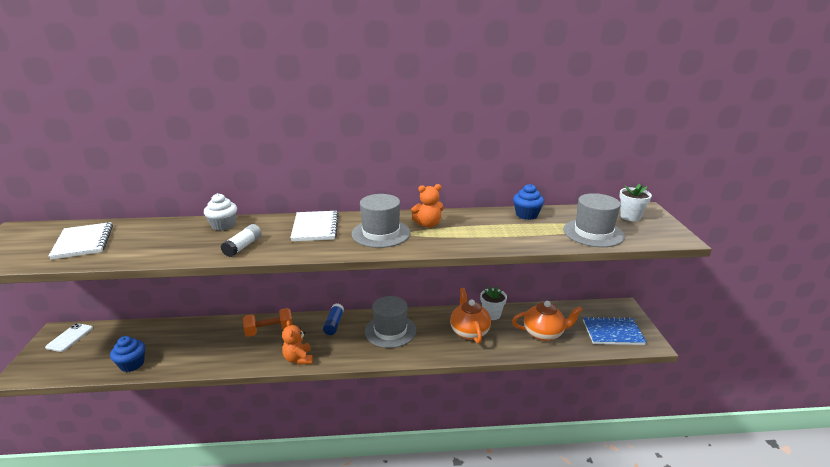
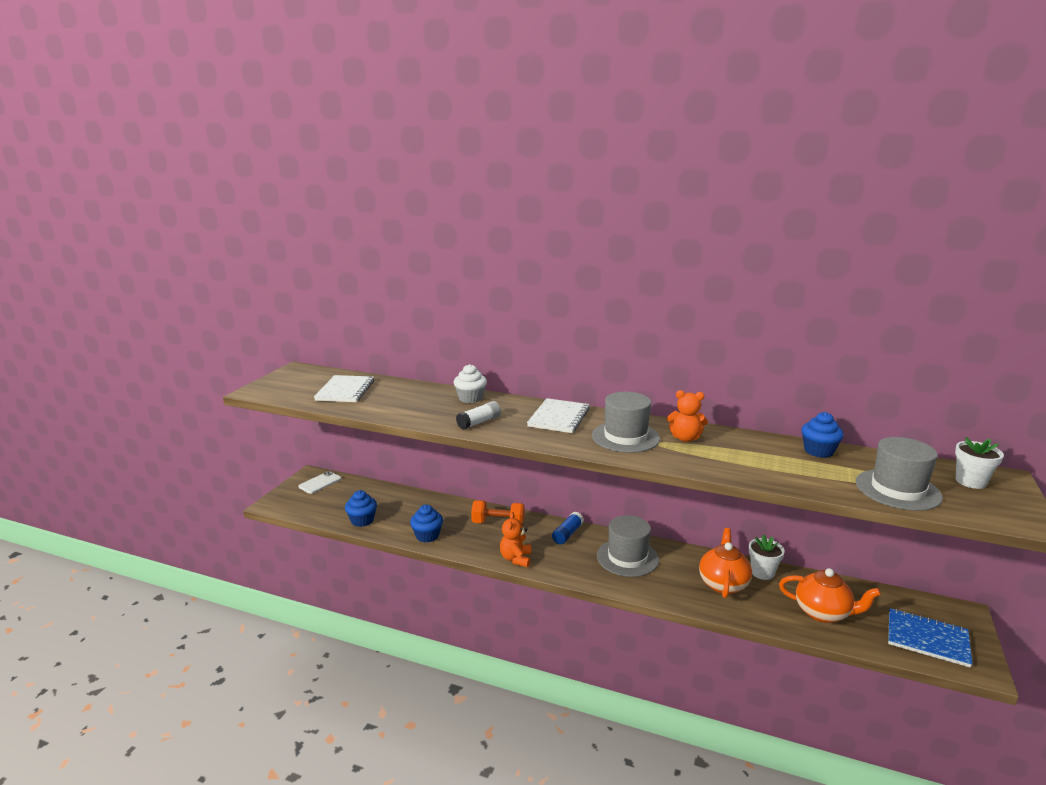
camera: 25 degrees right, 5 degrees down
none -> blue cupcake [410,505,443,542]

